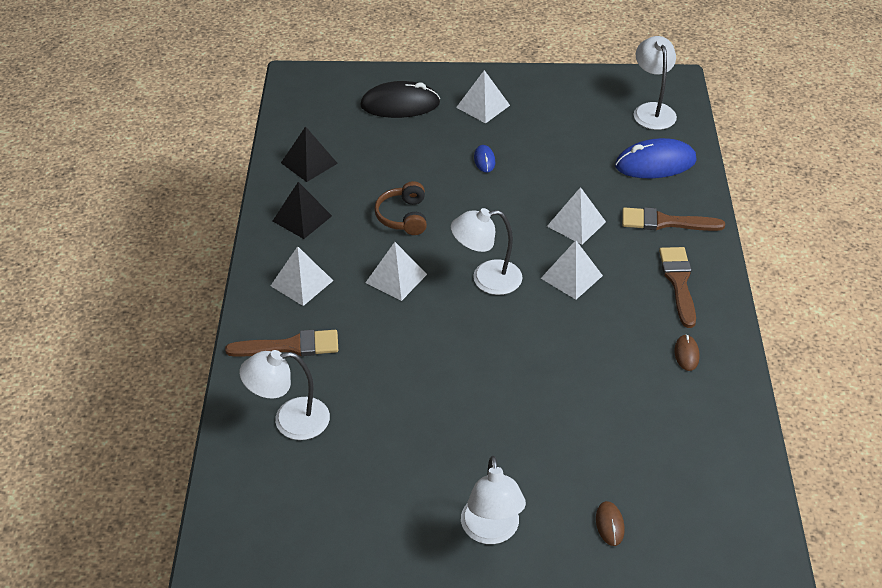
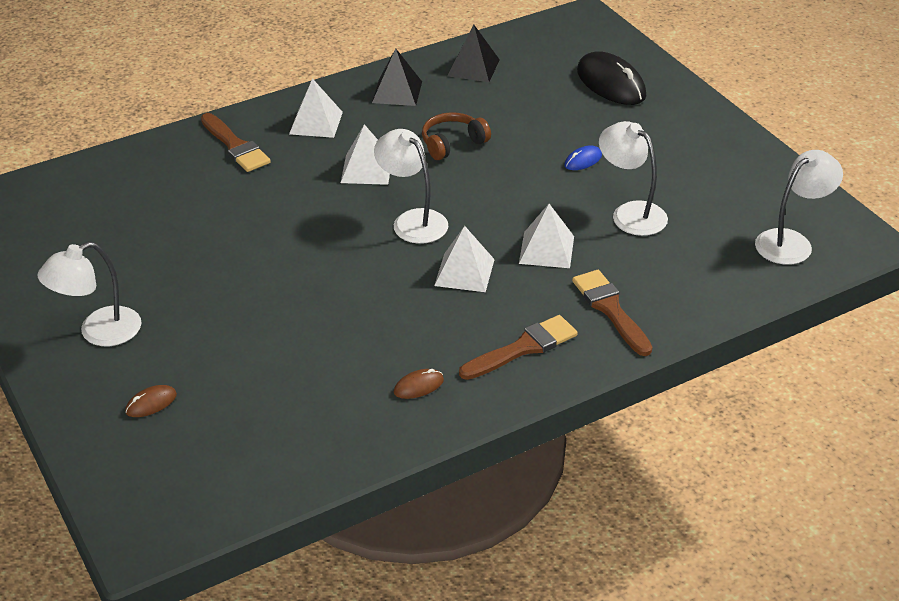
camera: 60 degrees right, 5 degrees down
white lamp [239,350,330,440] -> white lamp moved to [599,121,668,236]
white pyramid [456,70,510,124] -> none
blue mouse [615,138,697,178] -> none

